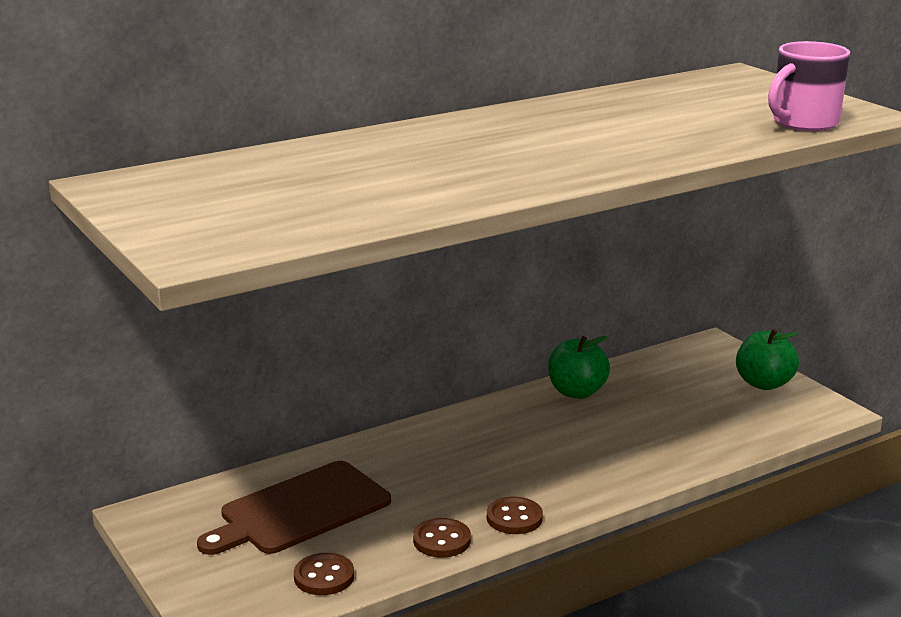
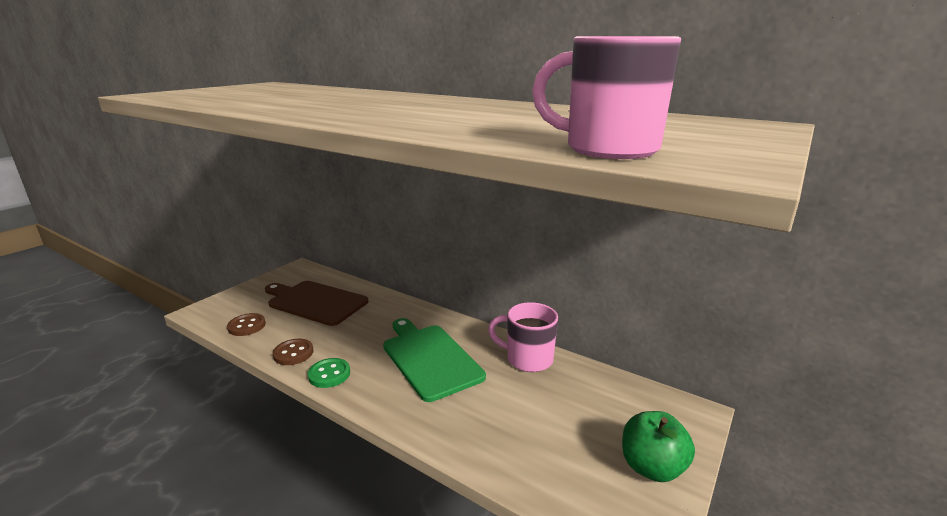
camera: 65 degrees right, 0 degrees up
brown button [487,497,543,534] -> green button [308,358,350,388]
green apple [548,336,610,399] -> pink mug [488,302,558,372]
none -> green cutting board [383,318,486,402]

